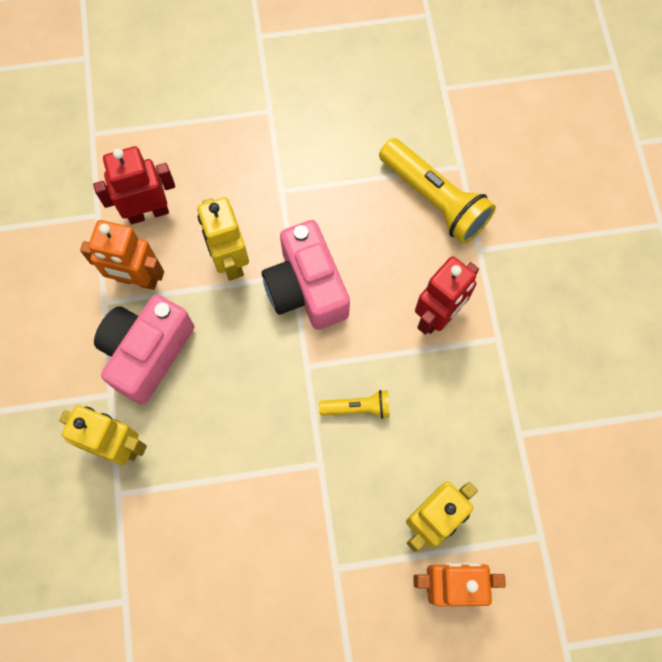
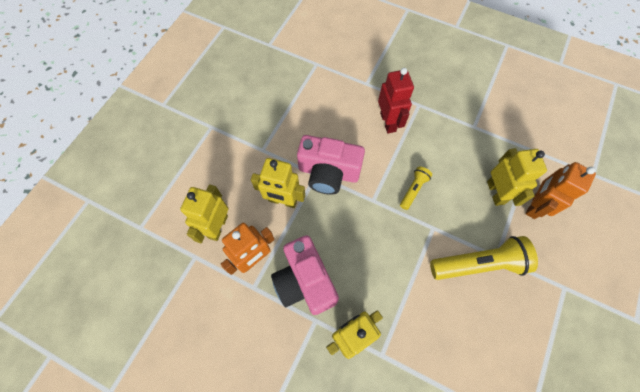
camera: 55 degrees left, 5 degrees down
red robot [93,146,175,224] -> yellow robot [180,184,228,243]
yellow flashlight [379,138,496,244] -> yellow flashlight moved to [430,236,538,280]

